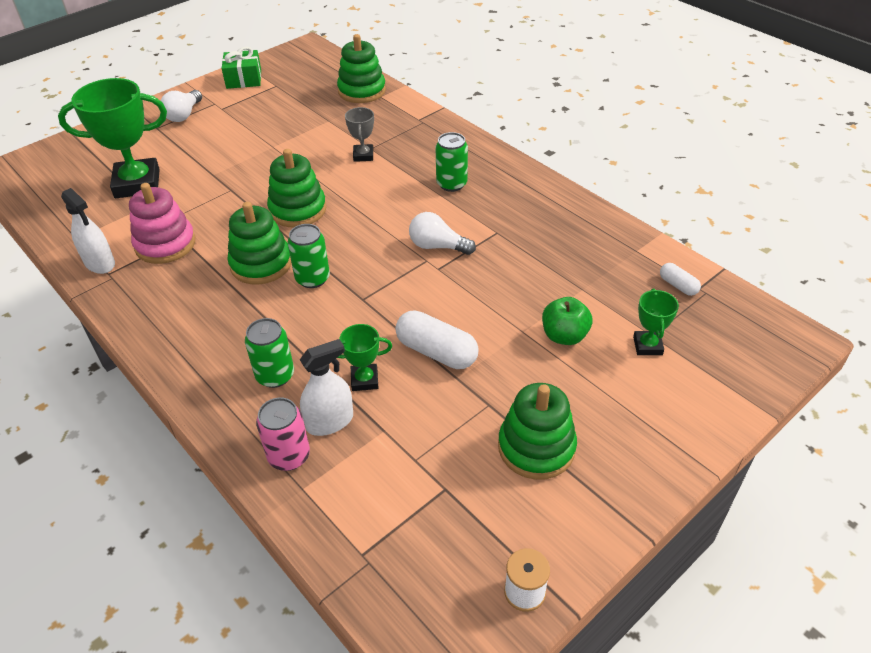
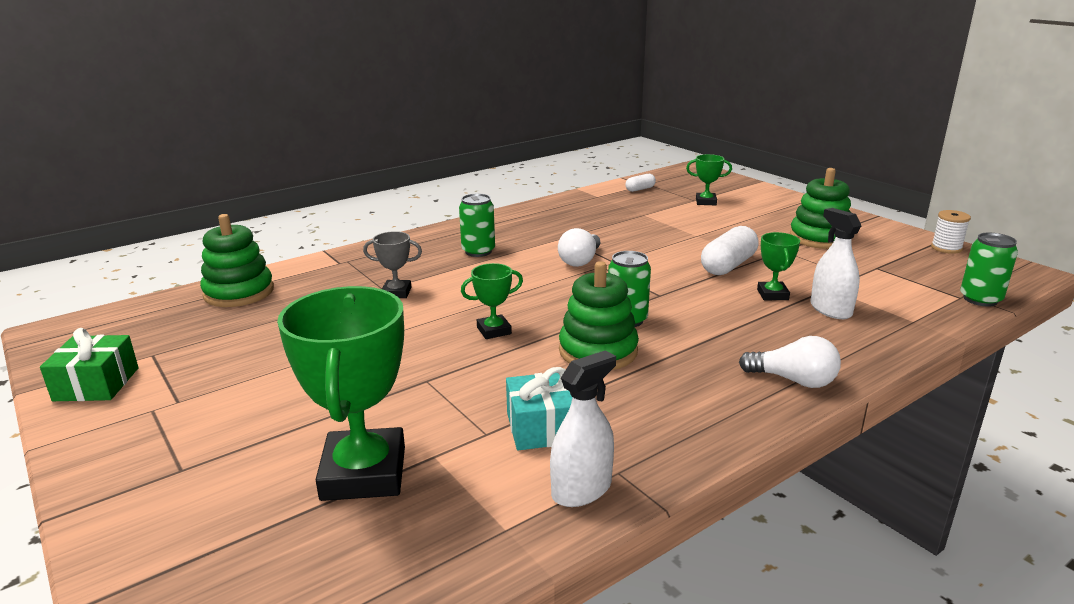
camera: 85 degrees left, 20 degrees down
pink stacking toy [129,183,195,264] -> turquoise gift [506,367,572,450]
white light bulb [161,90,202,122] -> white light bulb moved to [739,336,841,388]
green can [245,318,294,388] -> green can moved to [960,233,1018,307]
pink can [256,398,310,471] -> none
green stacking toy [267,149,326,227] -> green trophy [461,263,523,339]
green apple [542,297,592,345] -> none

